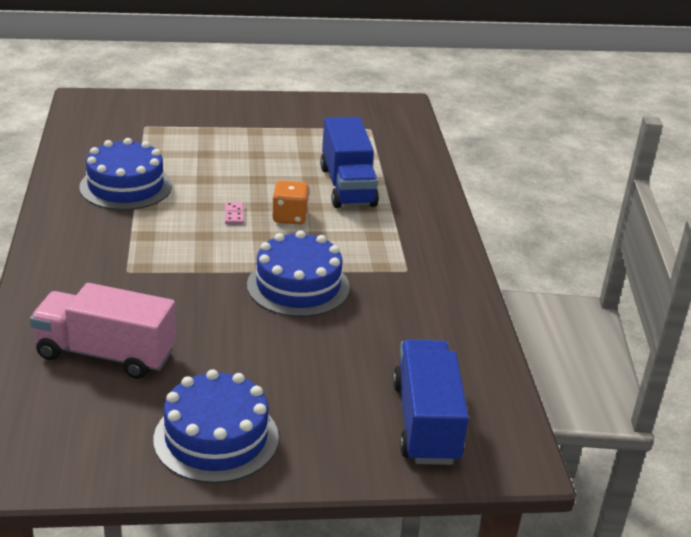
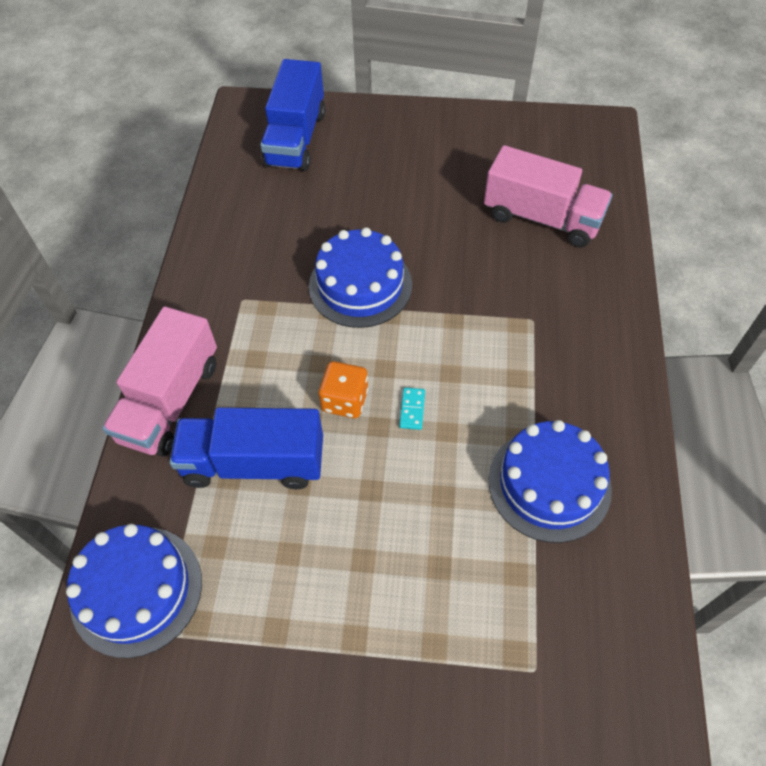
camera: 165 degrees left, 25 degrees up
blue cake [153,369,279,483] -> blue cake moved to [66,524,202,658]
pink domino [225,202,244,224] -> turquoise domino [399,387,425,430]
blue truck [320,117,379,208] -> blue truck turned 90 degrees counterclockwise [170,407,323,489]
none -> pink truck [102,306,217,457]

